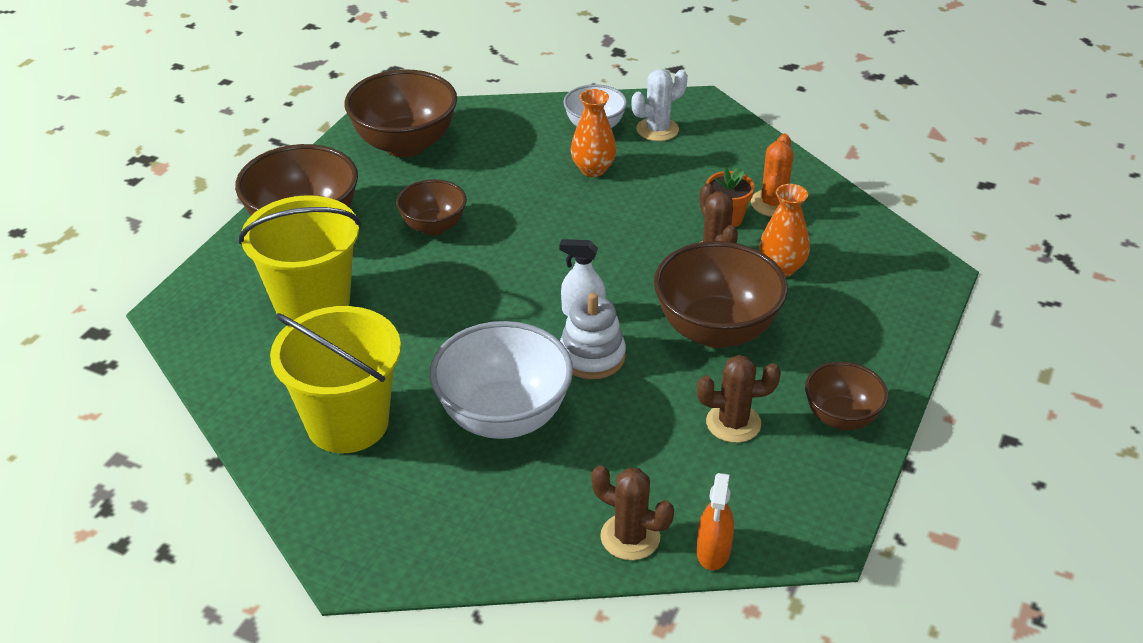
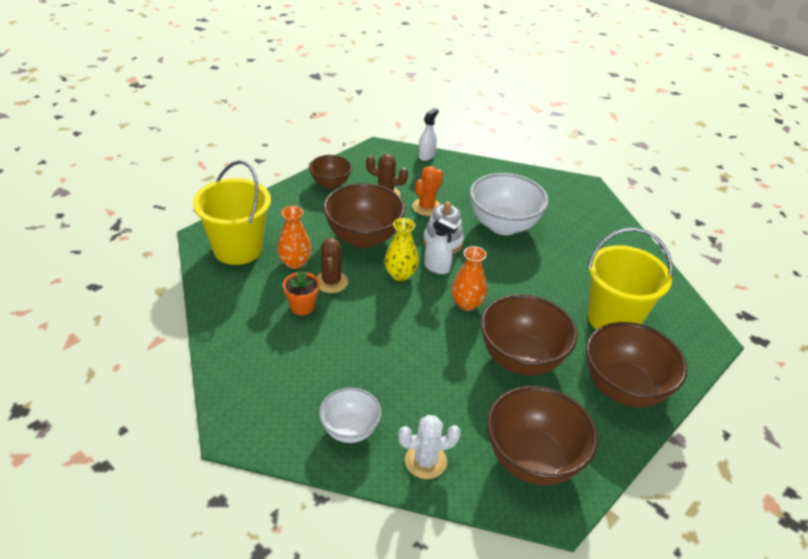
camera: 165 degrees left, 0 degrees up
yellow bucket [270,306,401,453] -> yellow bucket moved to [193,160,271,265]
brown bowl [396,179,466,236] -> brown bowl [481,294,578,375], size x1.71
orange vase [571,89,616,177] -> orange vase moved to [451,246,487,311]
brown cactus [591,465,674,560] -> none
white cactus [632,69,688,141] -> white cactus moved to [398,415,461,479]
orange spray bottle [697,473,734,570] -> white spray bottle [418,108,438,161]
orange cactus [751,134,794,217] -> orange cactus moved to [412,166,443,216]
none -> yellow vase [384,218,419,281]

